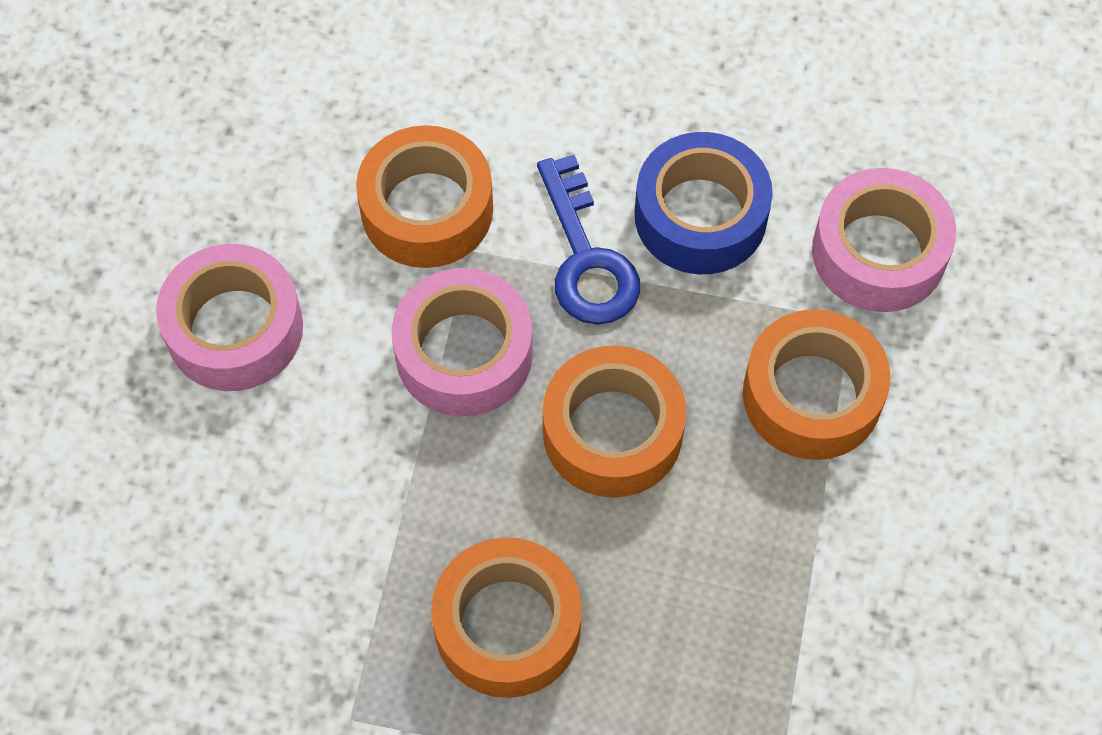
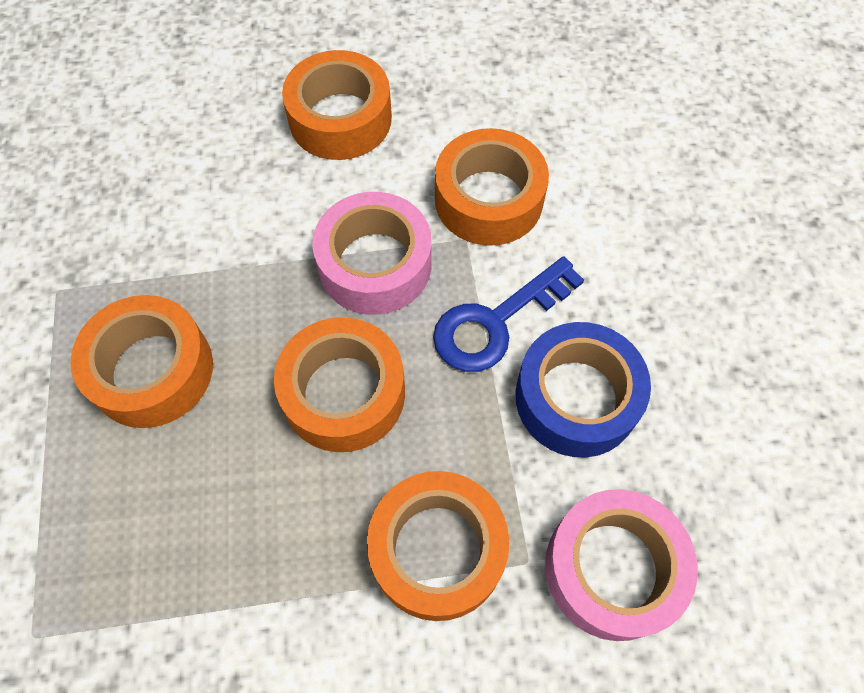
camera: 70 degrees right, 0 degrees up
pink tape [156,244,303,391] -> orange tape [282,50,392,160]

